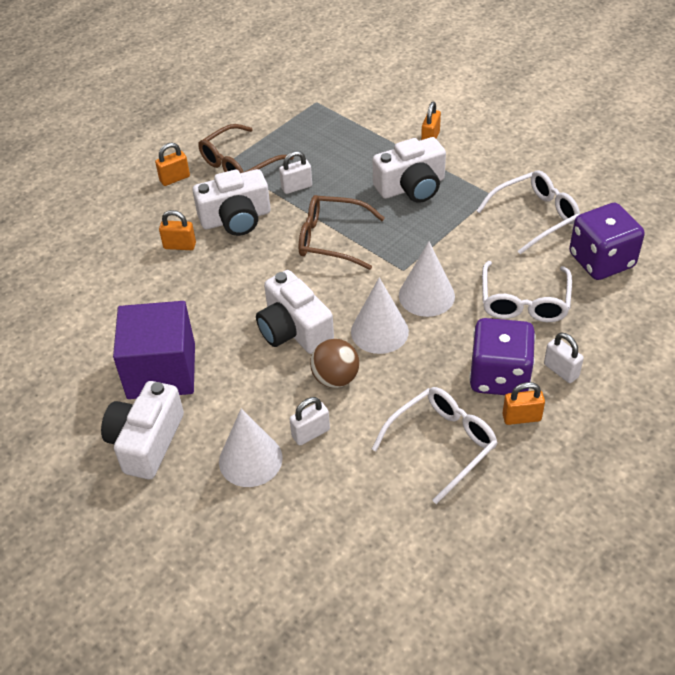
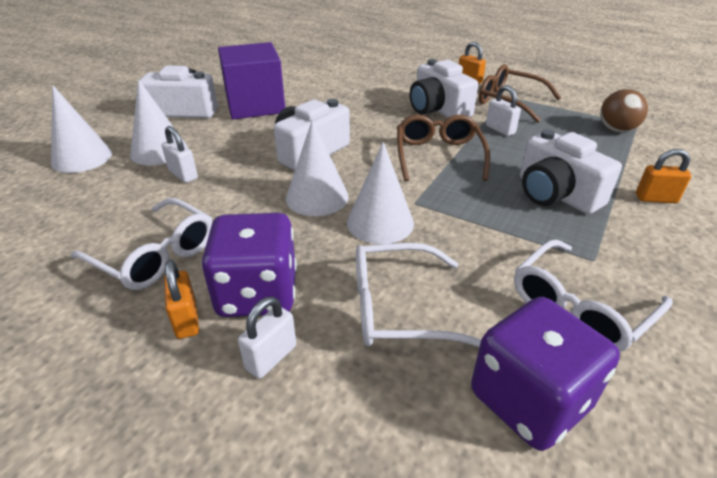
camera: 75 degrees right, 10 degrees down
orange padlock [159,210,196,250] -> none
brown ball [310,339,359,388] -> brown ball moved to [600,89,648,133]
white glasses [476,170,580,254] -> white glasses turned 90 degrees clockwise [514,240,672,352]
none -> white cone [51,85,112,173]

